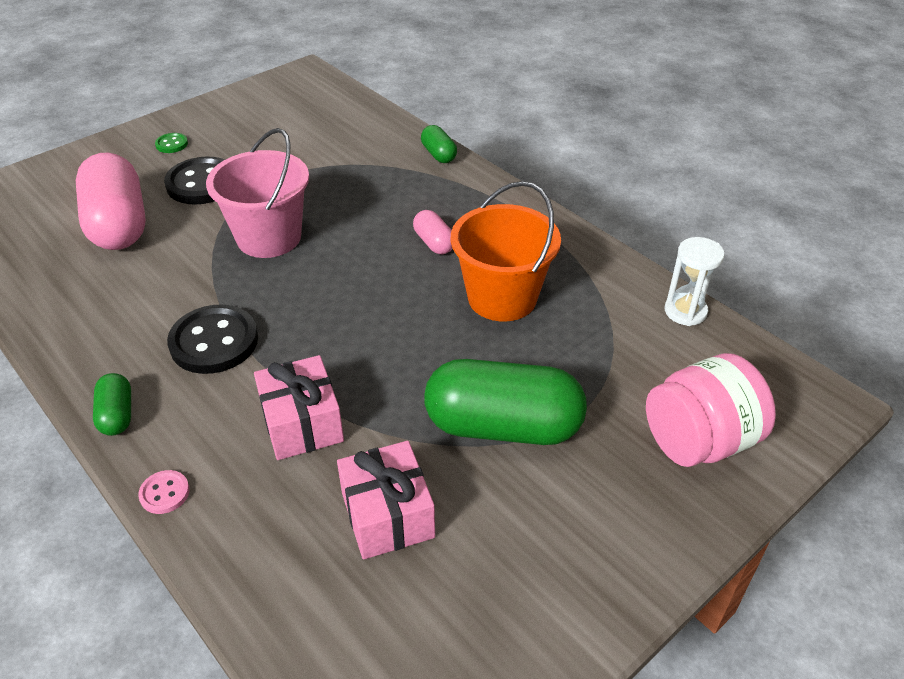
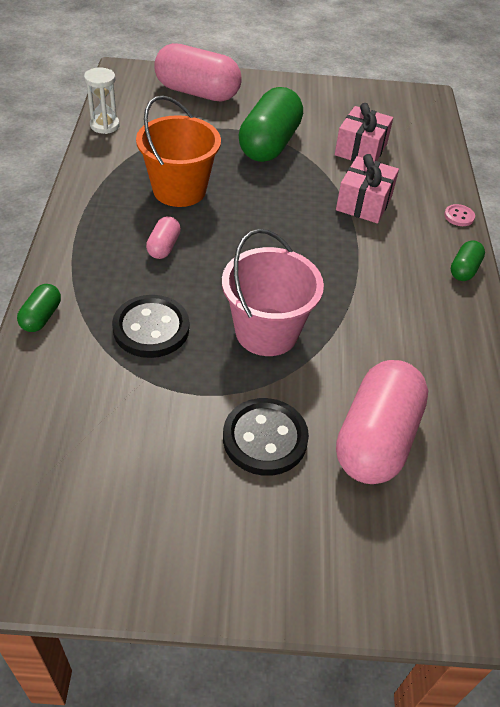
camera: 140 degrees left, 5 degrees up
green button [155,133,188,153] -> none
black button [167,304,258,374] -> black button moved to [112,295,189,358]
green capsule [424,359,587,445] -> green capsule turned 60 degrees clockwise [239,87,303,162]
pink jar [646,353,776,467] -> pink capsule [154,43,242,101]

